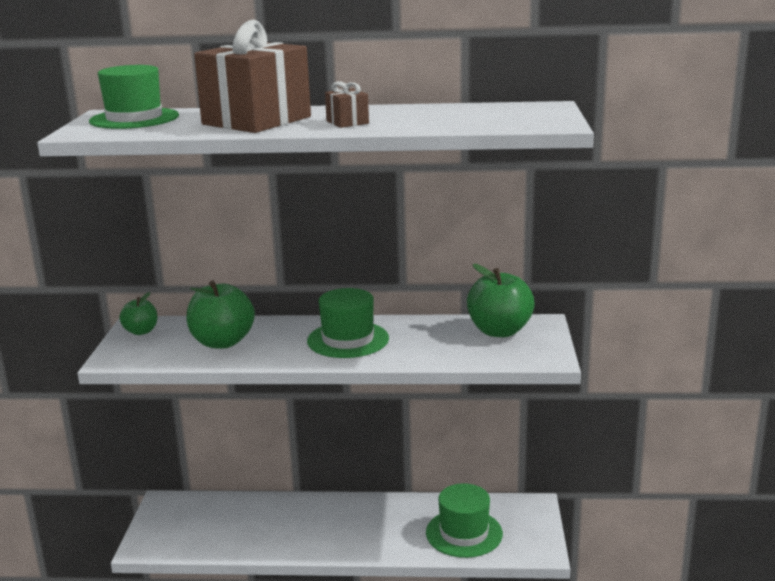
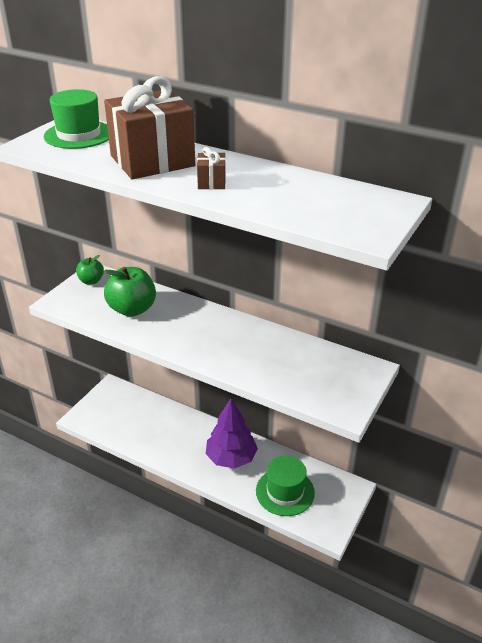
camera: 25 degrees right, 15 degrees up
green hat [307,288,389,358] -> none
green apple [467,264,535,337] -> none
none -> purple tree [206,398,258,469]

